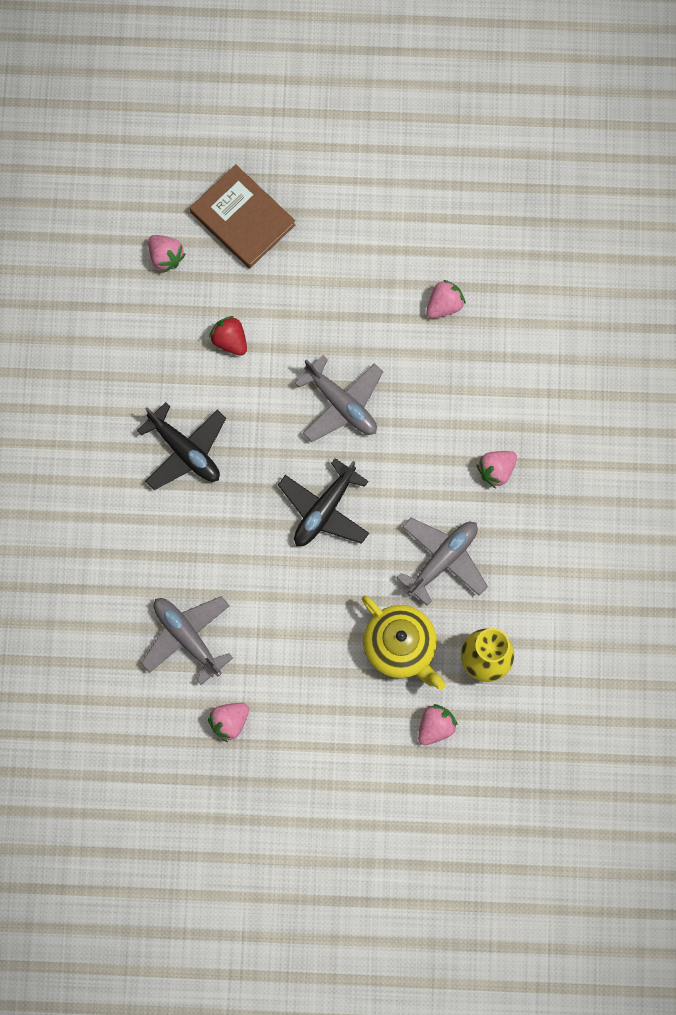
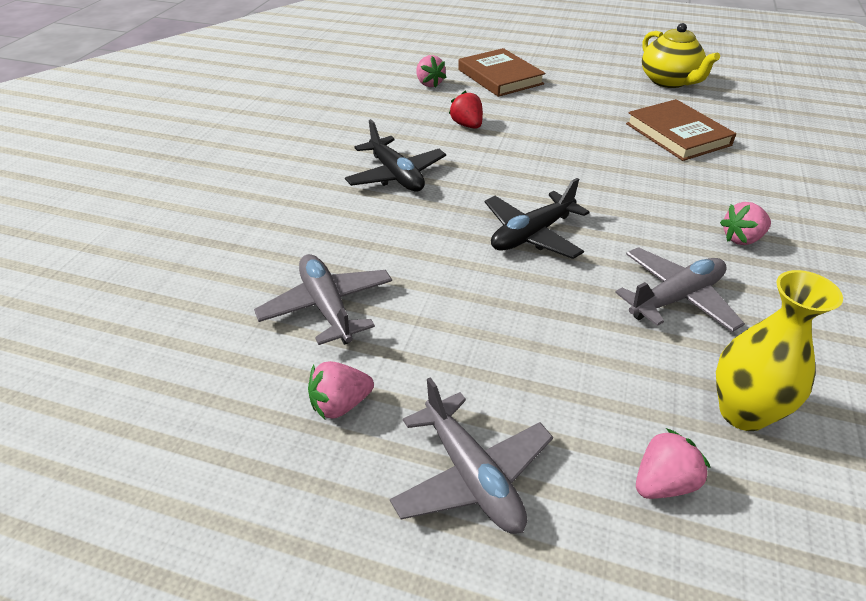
camera: 15 degrees right, 35 degrees down
grey plane [295,355,383,442] -> grey plane moved to [390,377,553,534]
yellow teapot [362,596,445,690] -> yellow teapot moved to [642,23,720,88]
pink strawberry [426,280,466,318] -> brown book [626,99,736,161]

